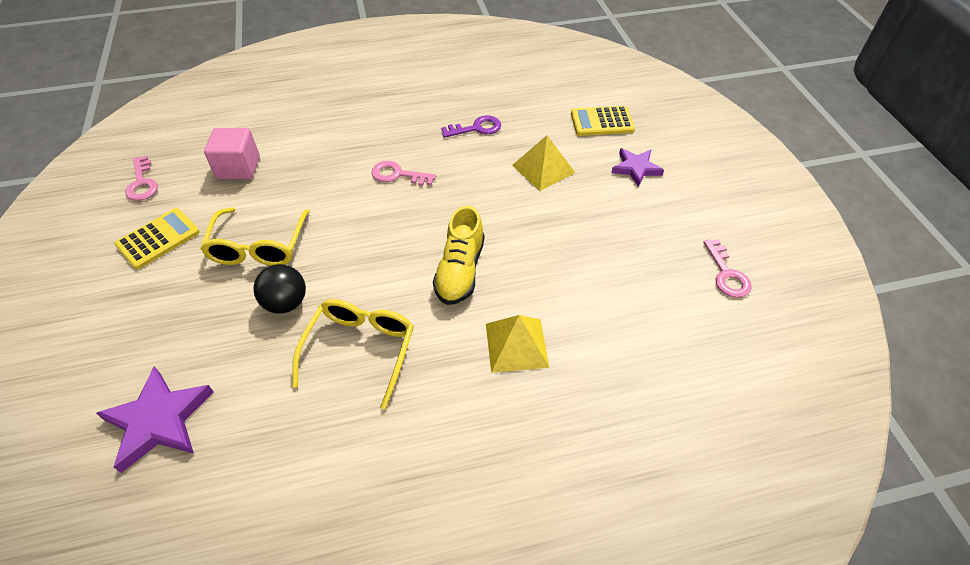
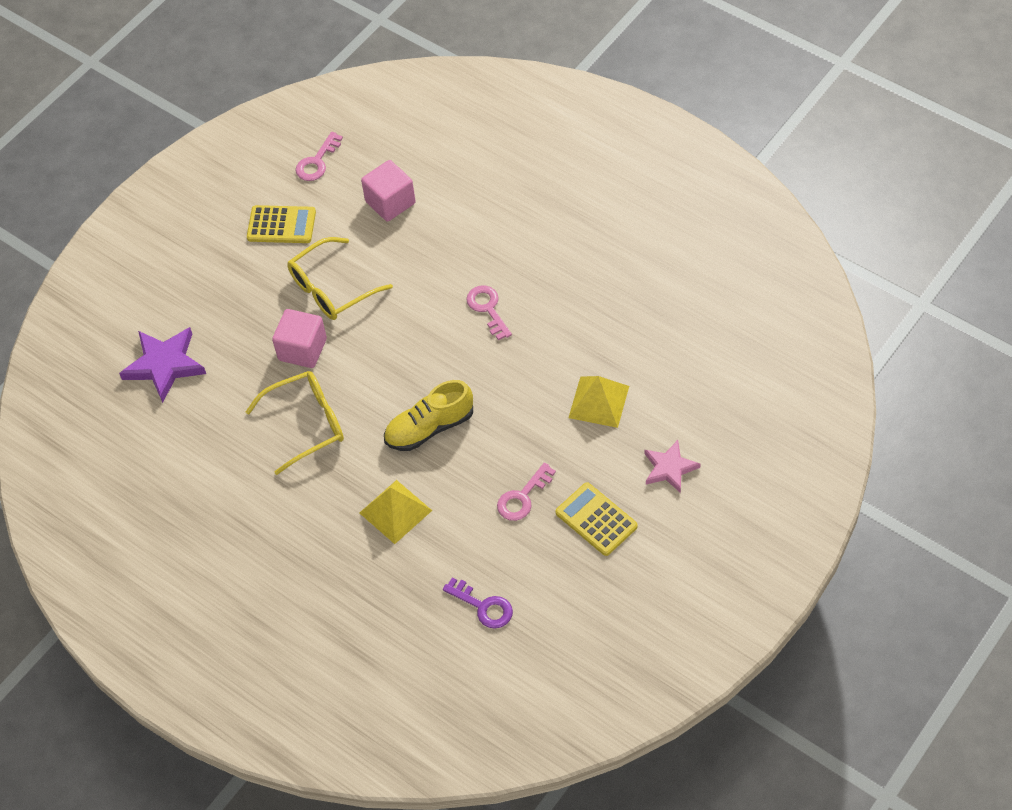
camera: 55 degrees right, 5 degrees up
black ball [253,264,306,314] -> pink cube [272,309,327,368]
purple key [441,116,501,138] -> purple key moved to [443,577,513,628]
yellow calculator [571,106,635,136] -> yellow calculator moved to [556,482,638,556]
purple star [611,148,664,187] -> pink star [644,440,701,493]
pink key [703,239,752,298] -> pink key moved to [497,462,556,521]

